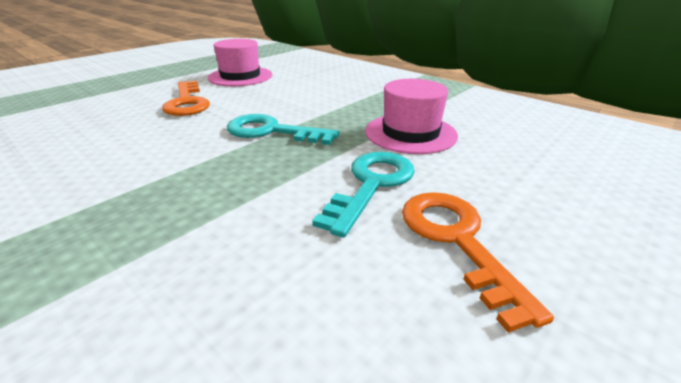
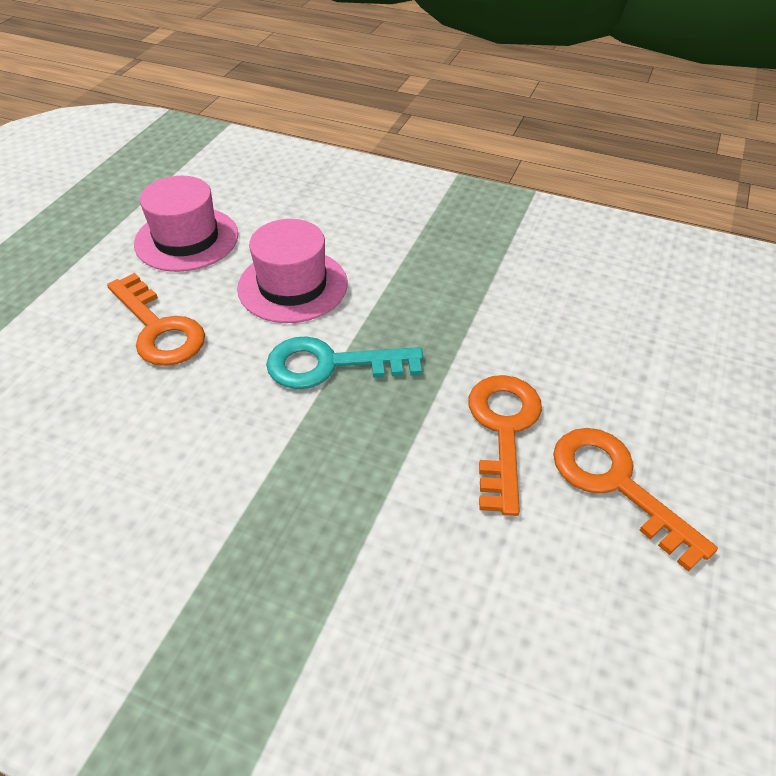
camera: 20 degrees left, 15 degrees up
turquoise key [312,152,415,238] -> orange key [468,375,542,516]
pink hat [365,79,458,154] -> pink hat moved to [237,219,348,323]

